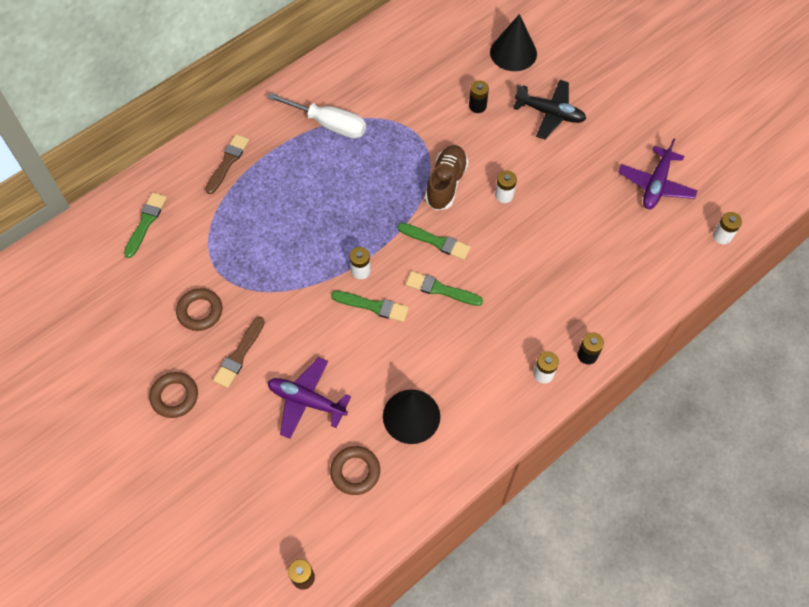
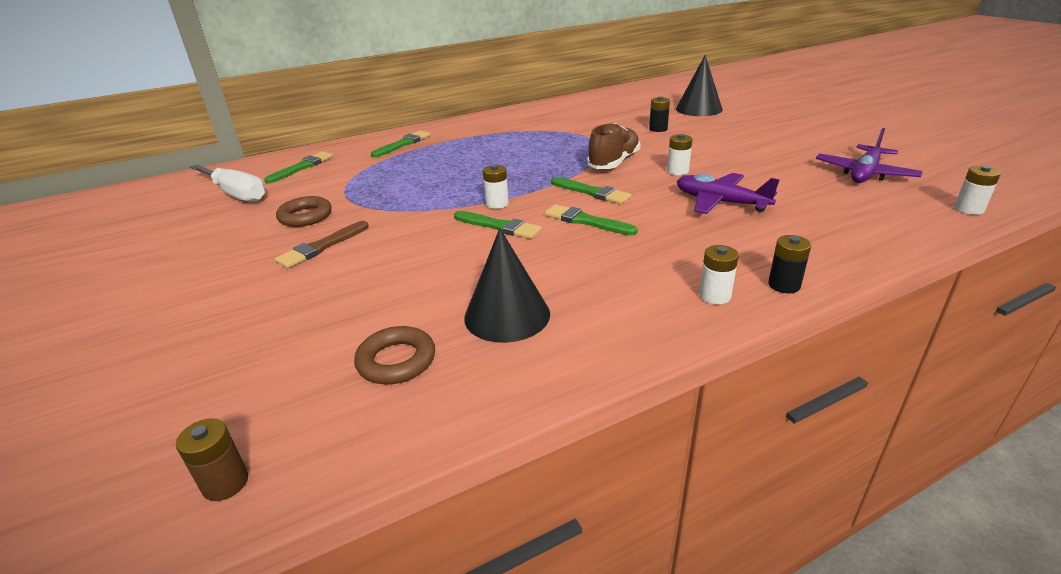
camera: 15 degrees right, 30 degrees down
brown ring [150,372,198,418] -> none
brown brush [205,134,249,194] -> green brush [371,131,430,157]
white screwdriver [267,93,366,139] -> white screwdriver moved to [190,164,265,202]
purple plane [268,357,351,439] -> purple plane moved to [677,173,780,214]
black plane [513,80,586,139] -> none

